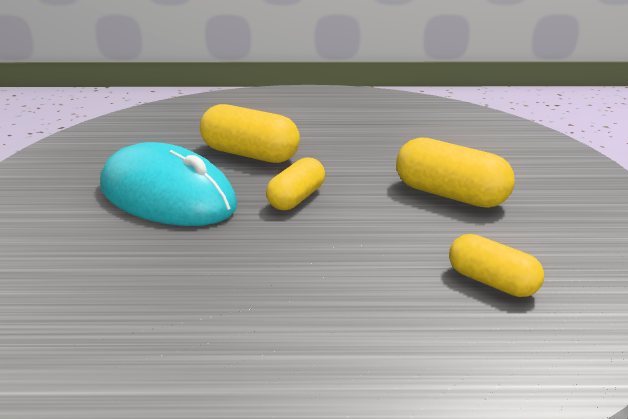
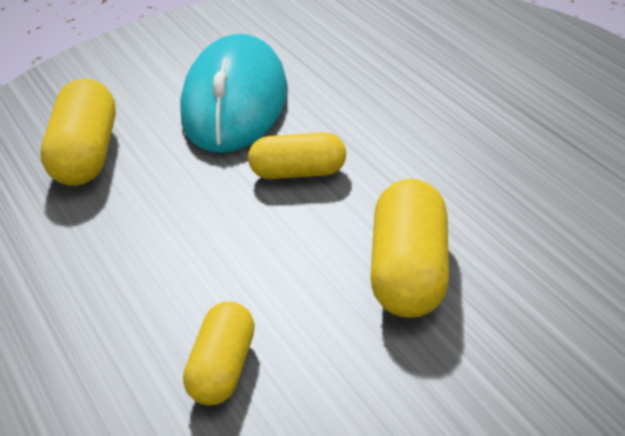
camera: 65 degrees right, 10 degrees up
yellow capsule [200,104,300,163] -> yellow capsule moved to [41,79,116,186]

